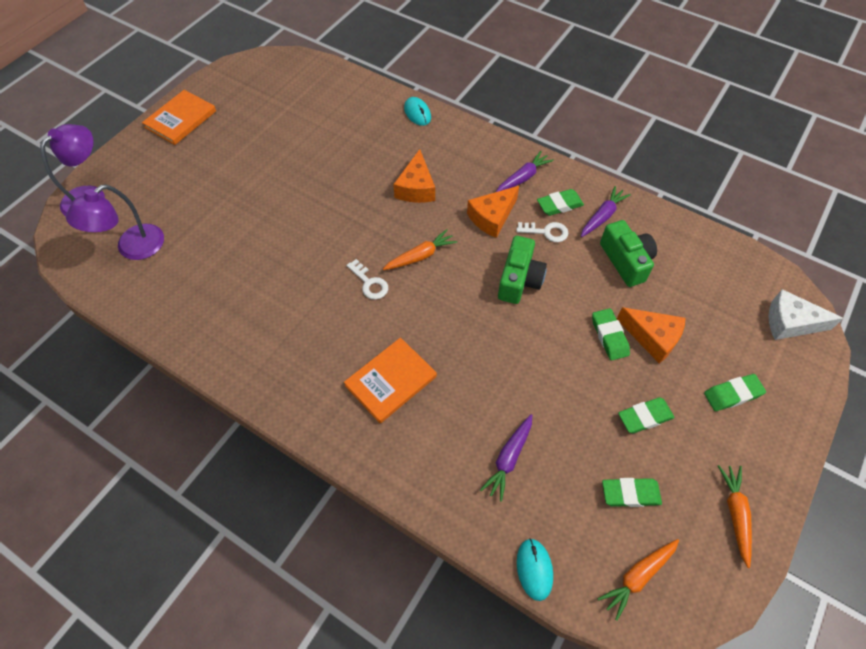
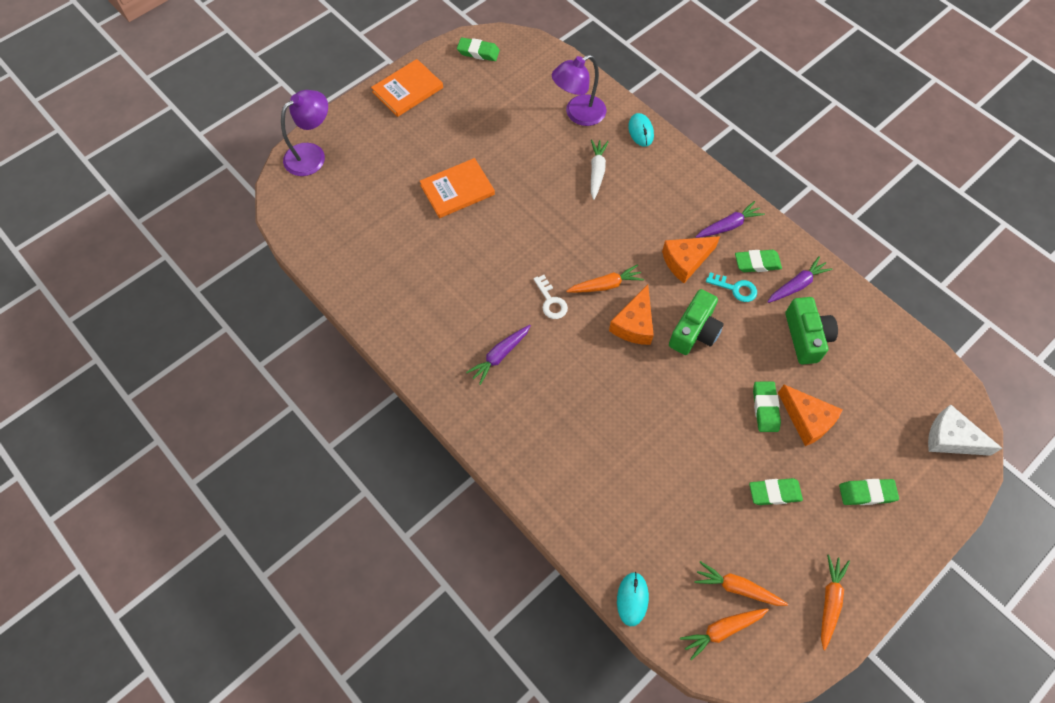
camera: 15 degrees right, 5 degrees up
purple lamp [66,185,164,260] -> purple lamp moved to [552,55,606,126]
orange book [344,338,437,423] -> orange book moved to [420,158,495,218]
orange cheese [393,149,435,203] -> orange cheese moved to [609,285,654,345]
purple carrot [480,414,532,502] -> purple carrot moved to [466,325,531,385]
white key [516,222,568,242] -> turquoise key [706,272,757,302]
green eraser [602,478,662,507] -> green eraser moved to [457,38,500,61]
none -> white carrot [591,140,609,200]
none -> orange carrot [694,561,788,606]

